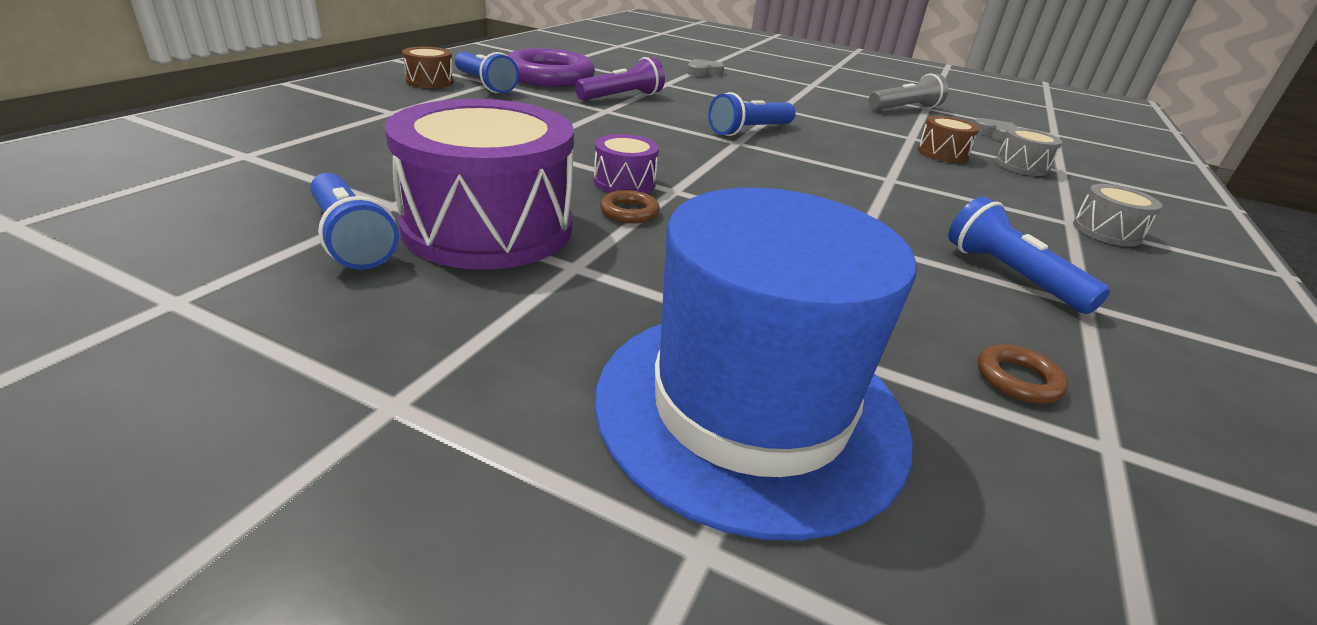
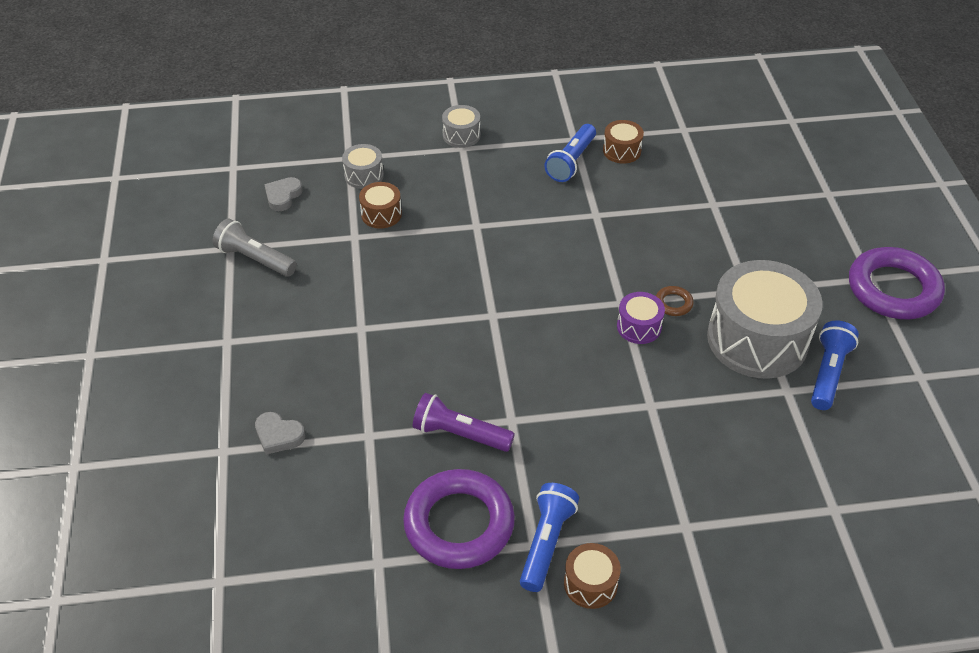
camera: 120 degrees left, 15 degrees up
purple drum [385,99,574,269] -> grey drum [707,260,823,379]
blue hat [595,188,917,541] -> none
blue flashlight [708,92,796,136] -> none
brown ring [978,344,1068,404] -> none
none -> brown drum [603,120,644,164]
none -> purple ring [849,247,945,319]

